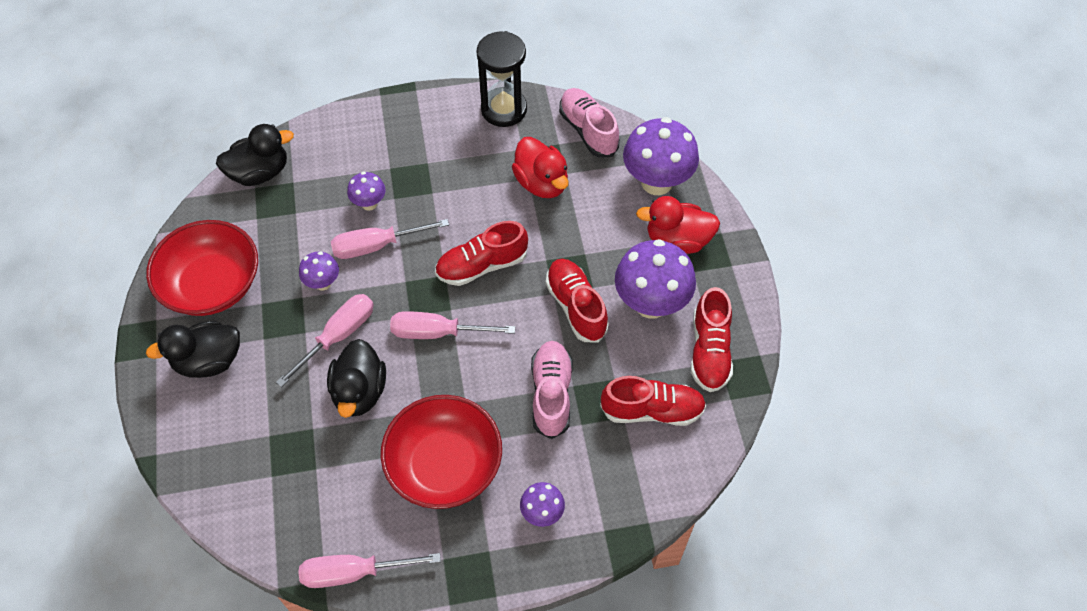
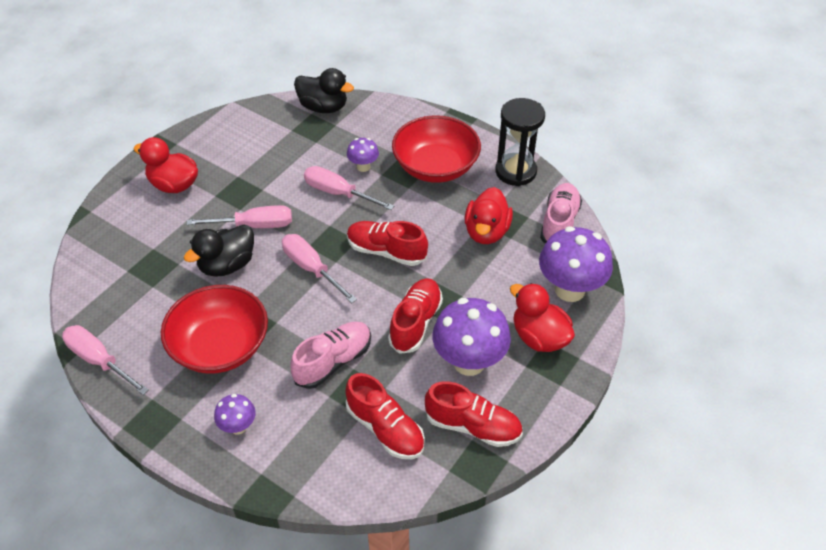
camera: 45 degrees right, 10 degrees down
red bowl [146,220,258,316] -> red bowl moved to [392,115,481,183]
black duck [146,321,240,378] -> red duck [133,137,198,193]
purple mushroom [299,251,339,290] -> none
red shoe [691,287,733,392] -> red shoe turned 120 degrees counterclockwise [425,381,523,447]

